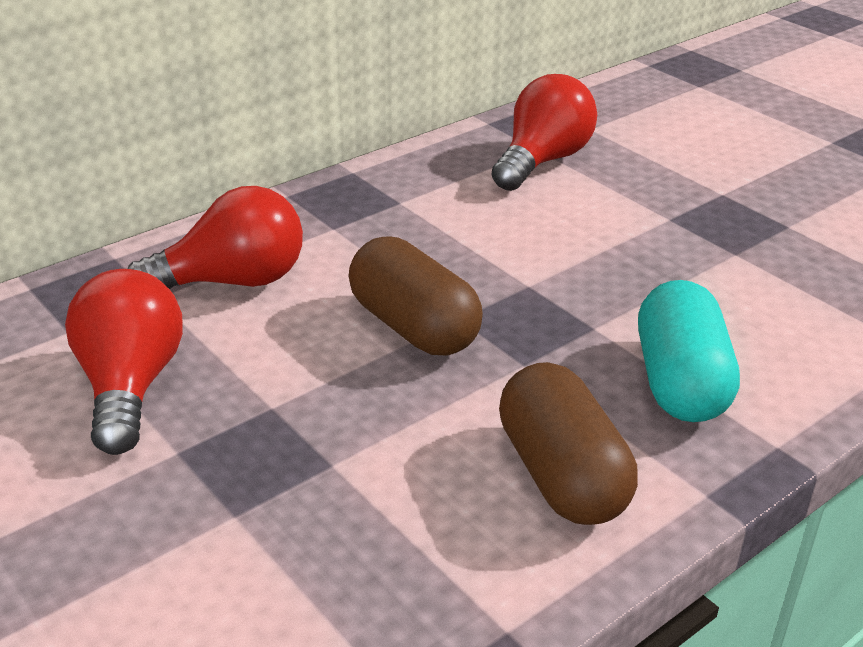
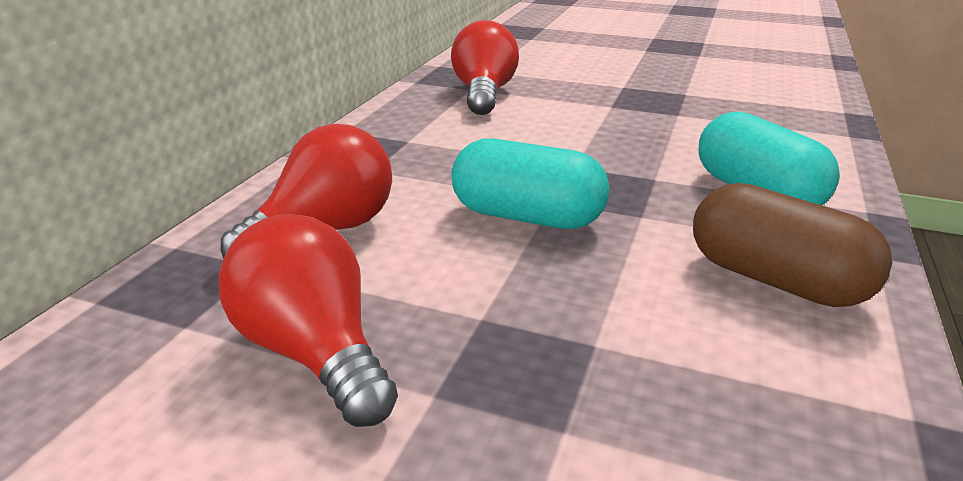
camera: 30 degrees left, 5 degrees down
brown capsule [348,236,483,356] -> turquoise capsule [451,138,609,229]

